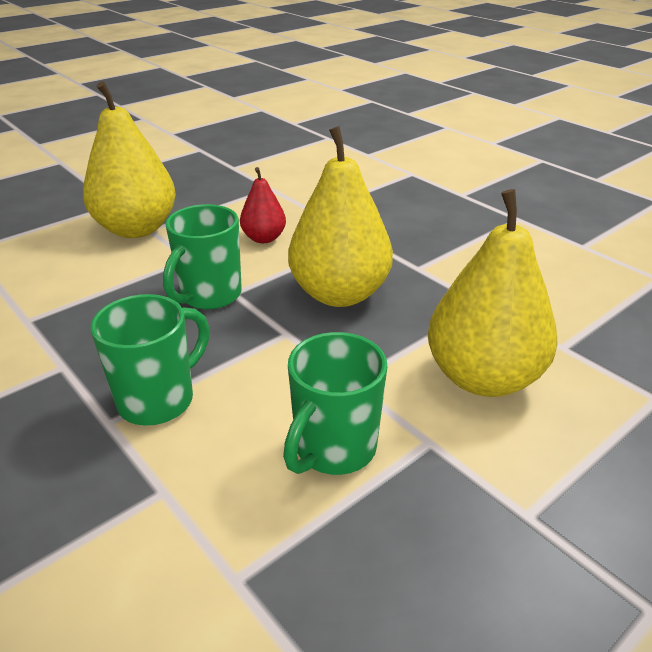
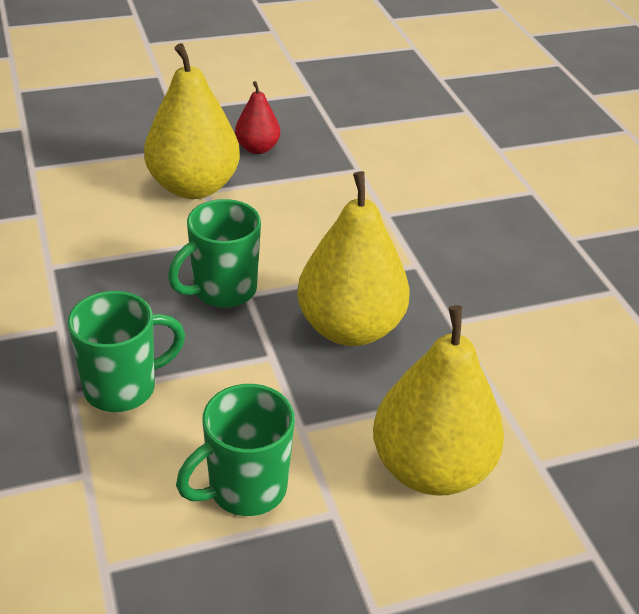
camera: 20 degrees right, 5 degrees up
red pear [240,167,286,243] -> red pear moved to [235,81,280,154]

